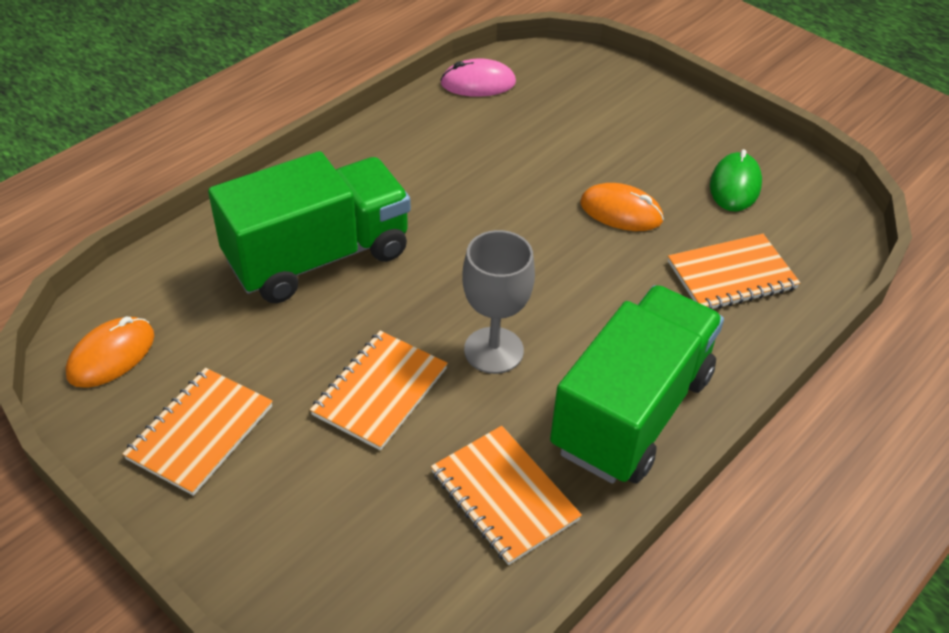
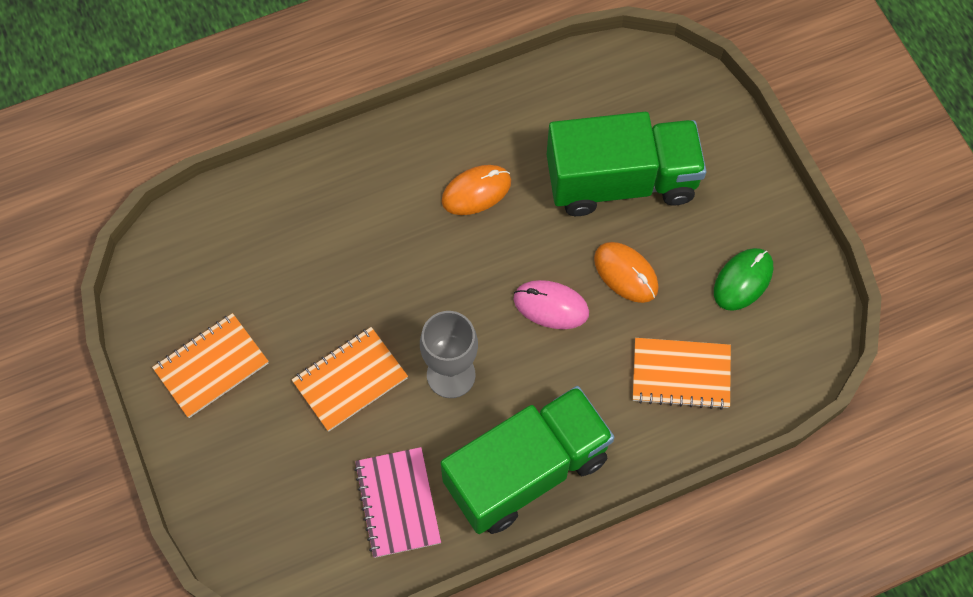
camera: 25 degrees right, 20 degrees up
orange mouse [66,316,154,388] -> orange mouse moved to [442,165,511,215]
green truck [208,151,411,303] -> green truck moved to [547,112,706,216]
orange notebook [431,426,582,565] -> pink notebook [354,447,441,558]
pink mouse [440,58,516,97] -> pink mouse moved to [513,280,589,329]

